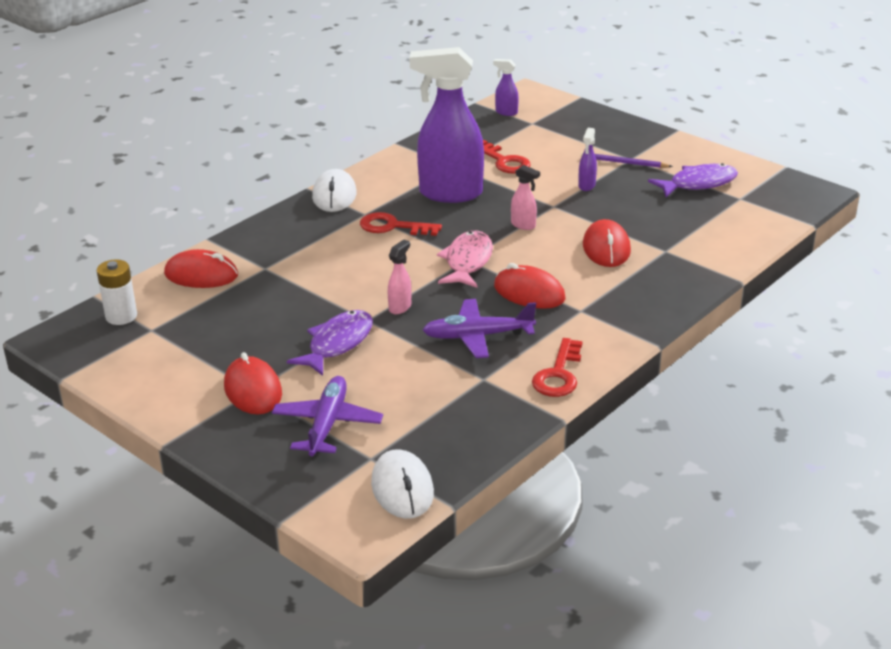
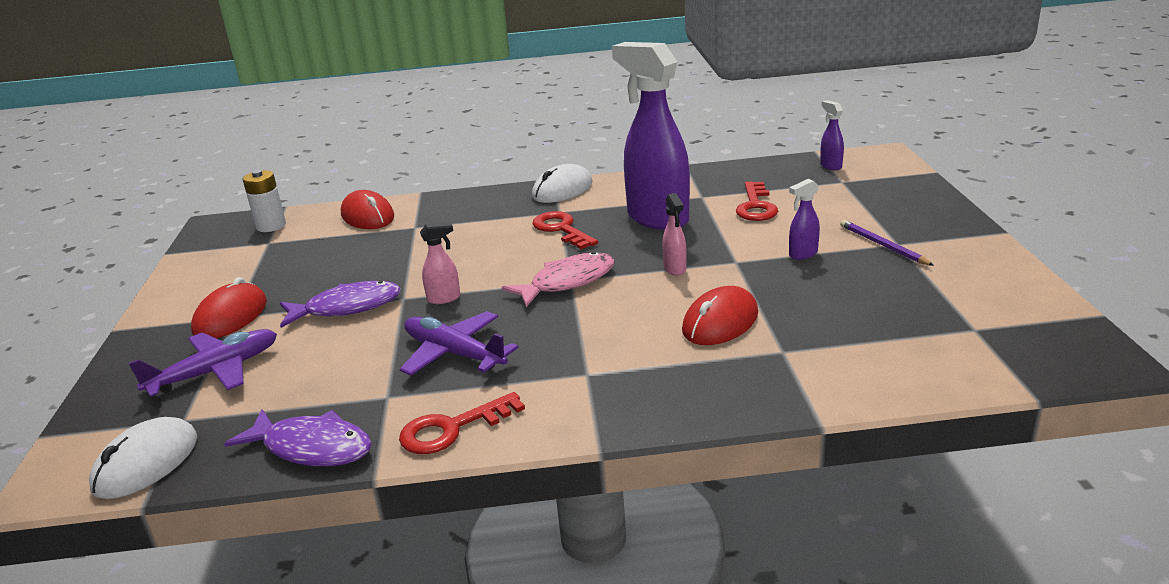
camera: 45 degrees right, 5 degrees down
red mouse [494,263,566,309] -> none
purple fish [648,163,738,197] -> purple fish moved to [224,409,372,466]

